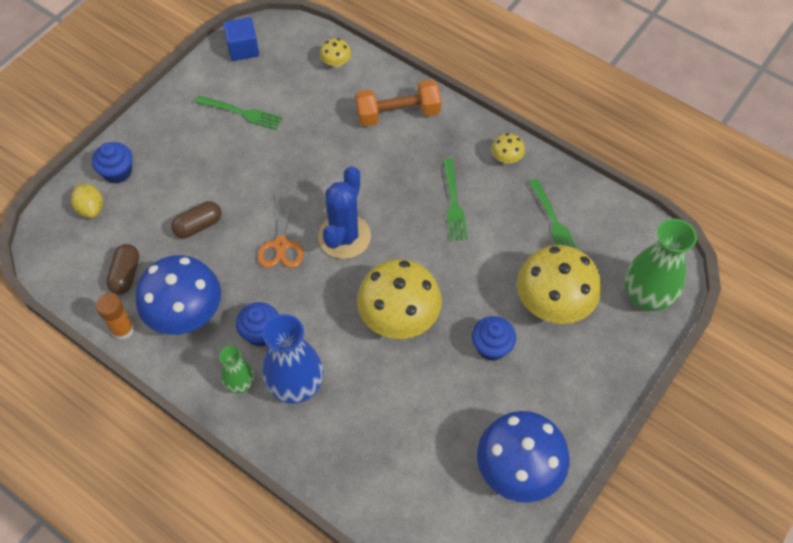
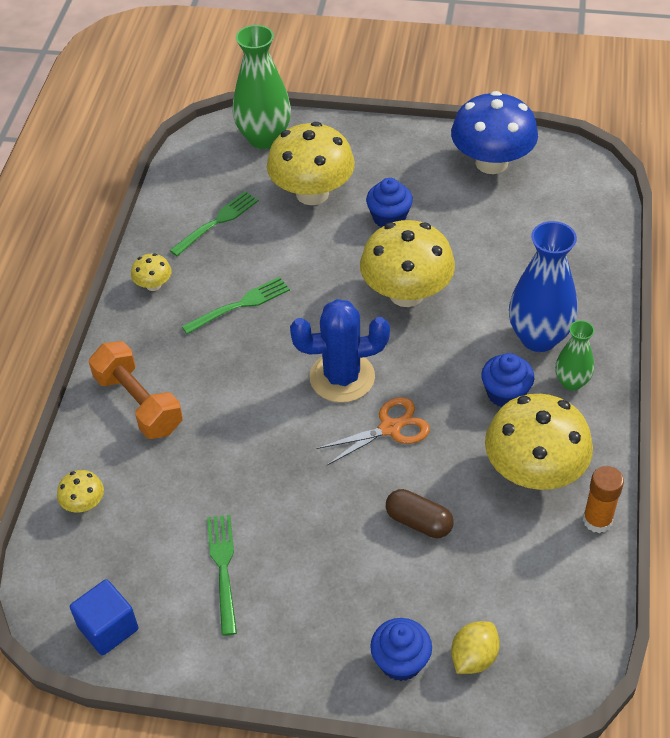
camera: 115 degrees left, 10 degrees down
brown capsule [106,244,139,294] -> none
blue mushroom [136,255,221,335] -> yellow mushroom [485,394,593,490]

